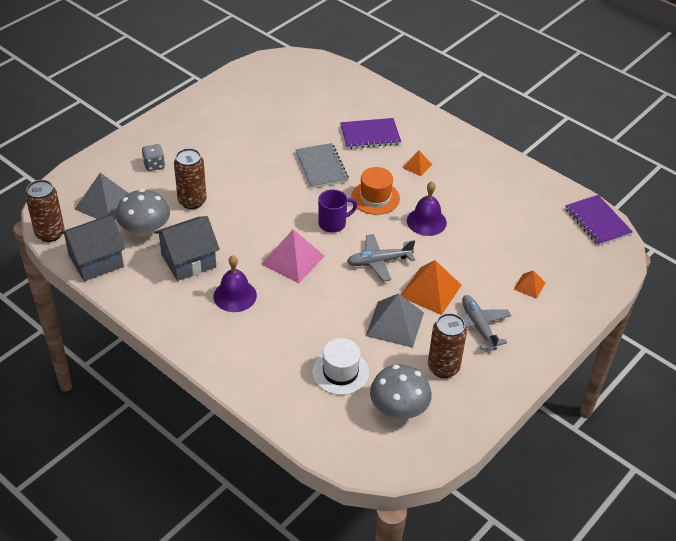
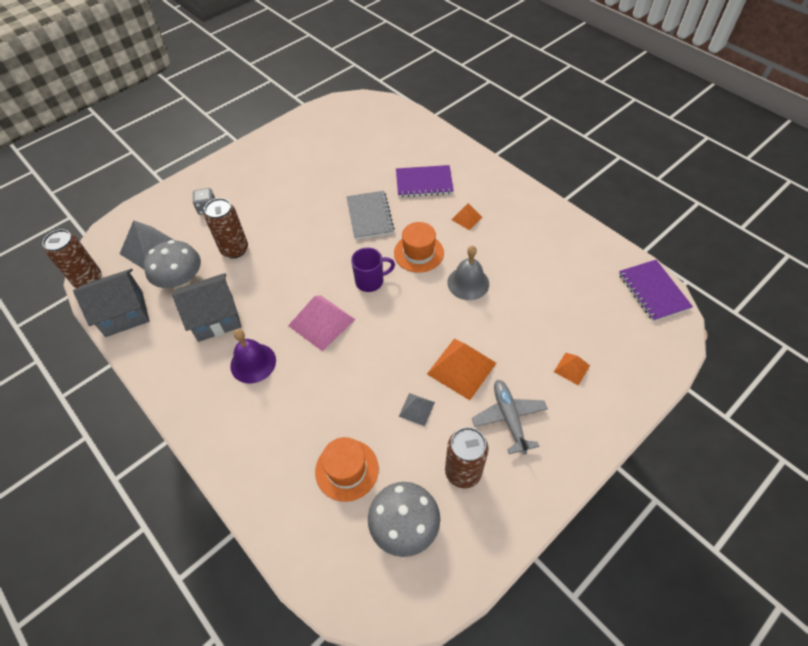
camera: 10 degrees right, 10 degrees up
white hat [312,338,369,395] -> orange hat [315,437,379,502]
grey plane [347,234,415,282] -> none
grey pyramid [366,294,424,348] -> grey pyramid [399,393,435,426], size x0.53
purple bell [407,181,447,236] -> grey bell [447,246,489,300]

